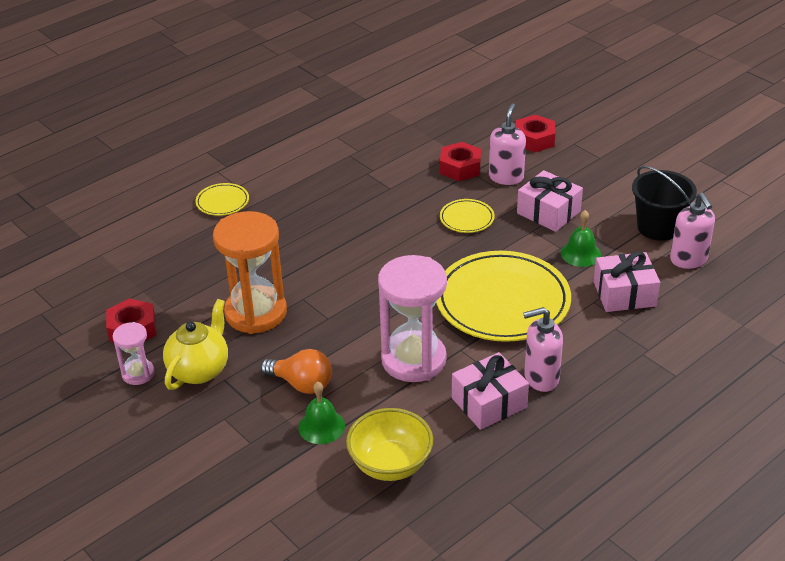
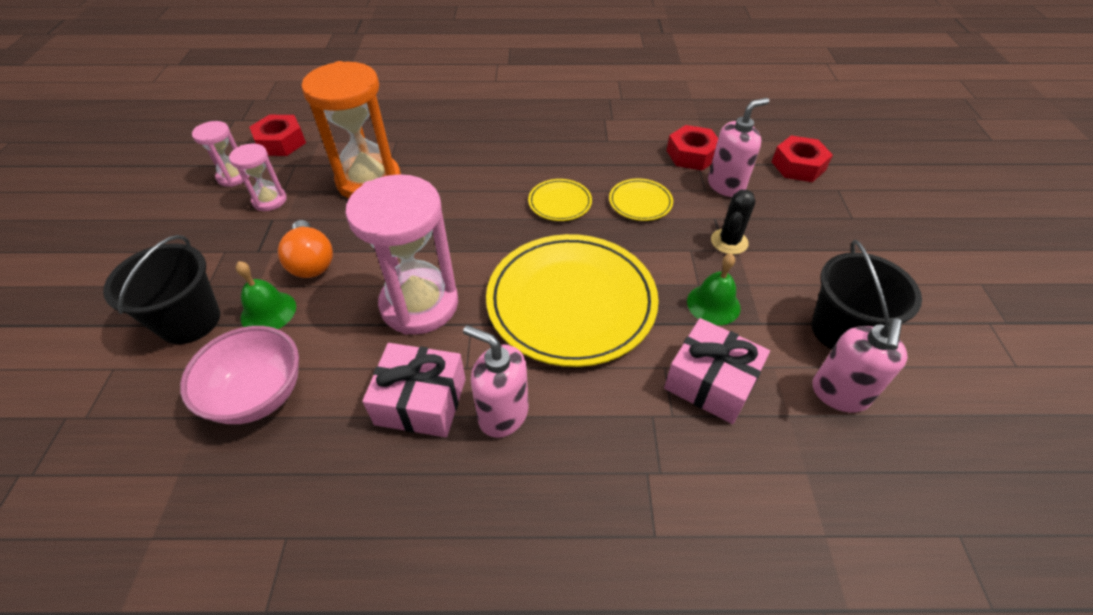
camera: 40 degrees right, 10 degrees up
yellow teapot [163,299,228,390] -> pink hourglass [229,144,287,211]
yellow plate [196,183,249,216] -> yellow plate moved to [528,179,592,221]
yellow bowl [346,408,433,481] -> pink bowl [180,326,299,424]
pink gift [517,170,583,232] -> black cactus [711,190,755,255]
none -> black bucket [103,235,220,344]

